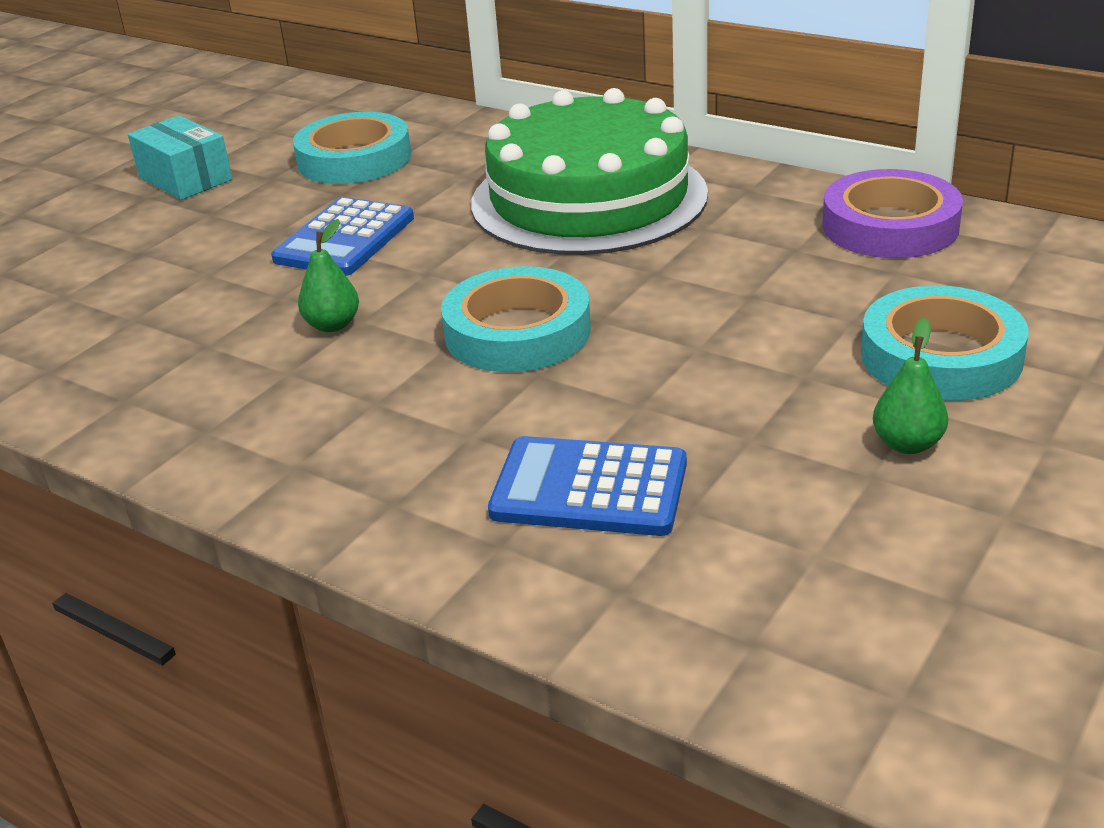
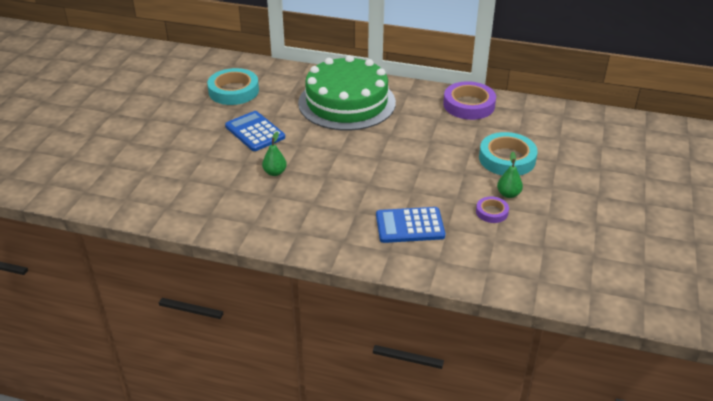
camera: 20 degrees left, 5 degrees up
turquoise box [128,115,233,200] -> none
blue calculator [271,197,414,276] -> blue calculator turned 135 degrees clockwise [225,111,285,151]
turquoise tape [441,266,591,372] -> none
none -> purple tape [476,196,509,223]

